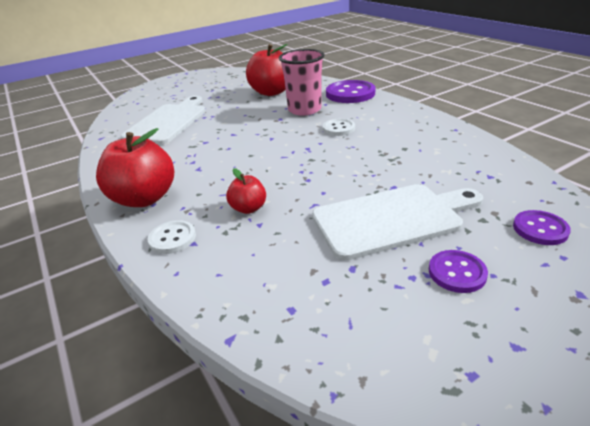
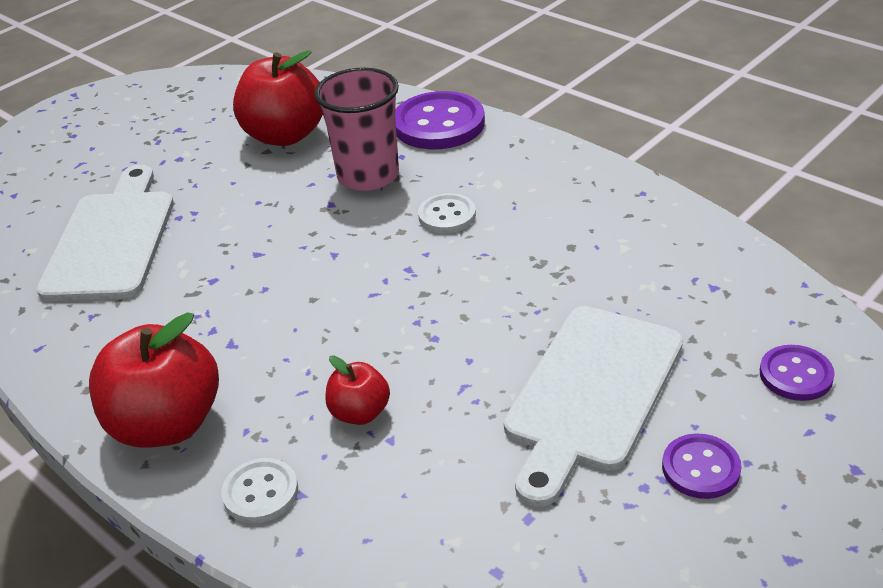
camera: 15 degrees left, 5 degrees up
white cutting board [312,184,483,261] -> white cutting board turned 150 degrees clockwise [504,306,683,507]

